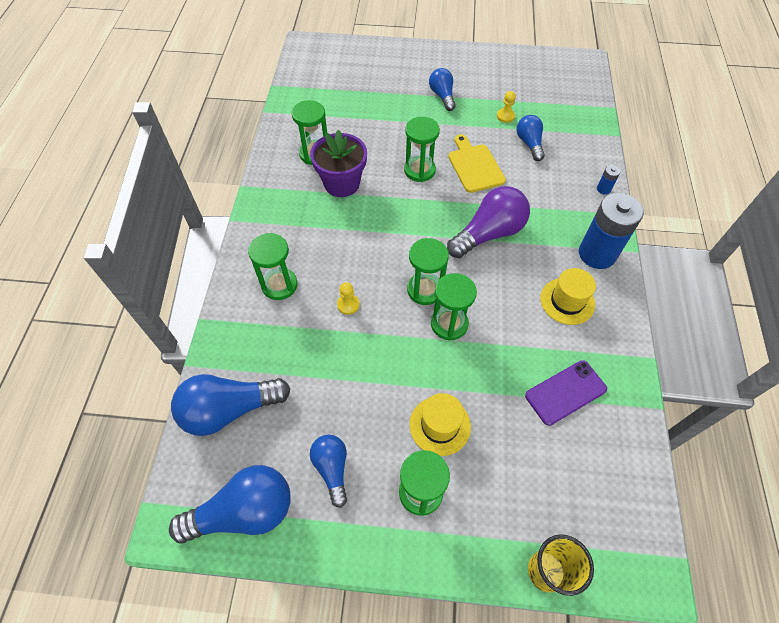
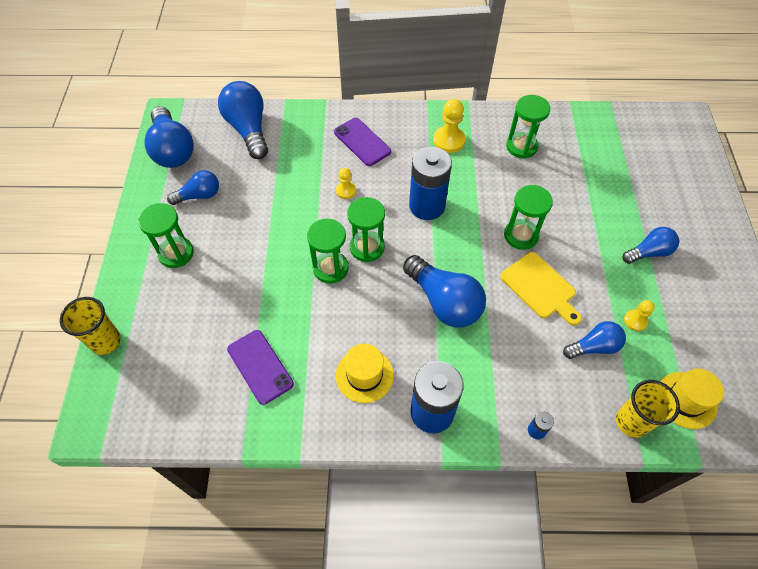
camera: 85 degrees right, 0 degrees up
green hourglass [248,233,298,300] -> purple phone [334,118,391,166]
purple flower pot [310,130,367,197] -> none
yellow hat [409,393,471,456] -> yellow hat moved to [660,369,724,429]
purple light bulb [447,186,530,258] -> blue light bulb [403,255,486,327]
yellow cutting board [448,134,506,193] -> yellow cutting board turned 75 degrees clockwise [500,252,582,326]
none -> blue battery [409,147,452,220]
none -> yellow pawn [433,99,466,153]
none -> yellow cup [616,380,680,438]

